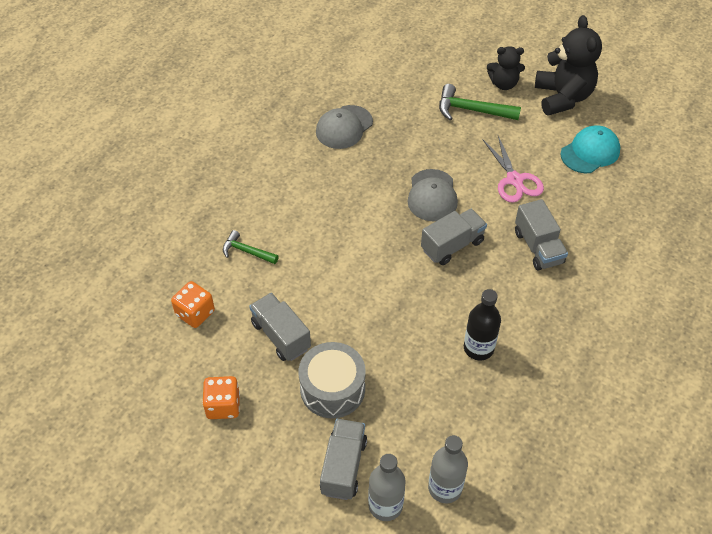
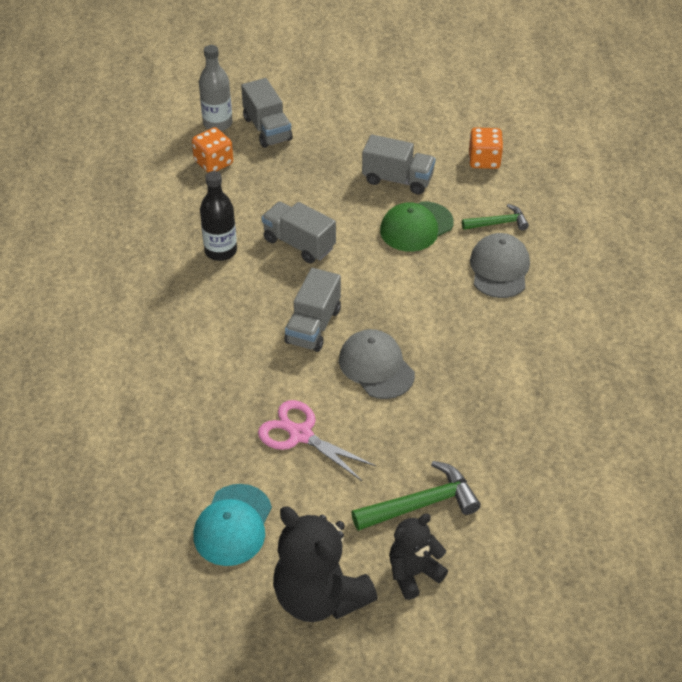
camera: 145 degrees right, 5 degrees down
orange dice [202,376,240,419] -> orange dice moved to [192,127,233,173]
grey drum [299,342,366,418] -> none
grey cap [316,105,373,149] -> grey cap moved to [470,233,530,298]
grey bottle [428,435,468,503] -> none
grey truck [515,199,568,271] -> grey truck moved to [261,201,336,264]
none -> green cap [380,202,454,252]

